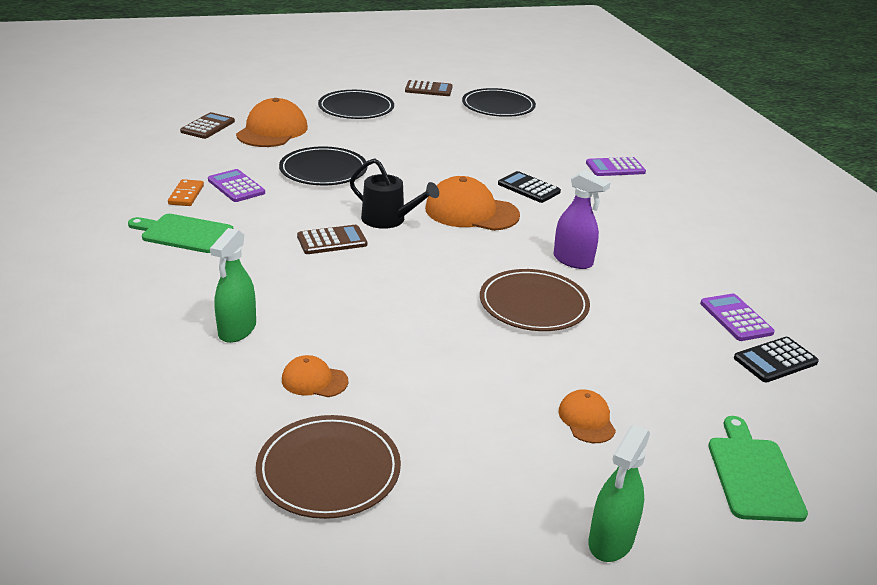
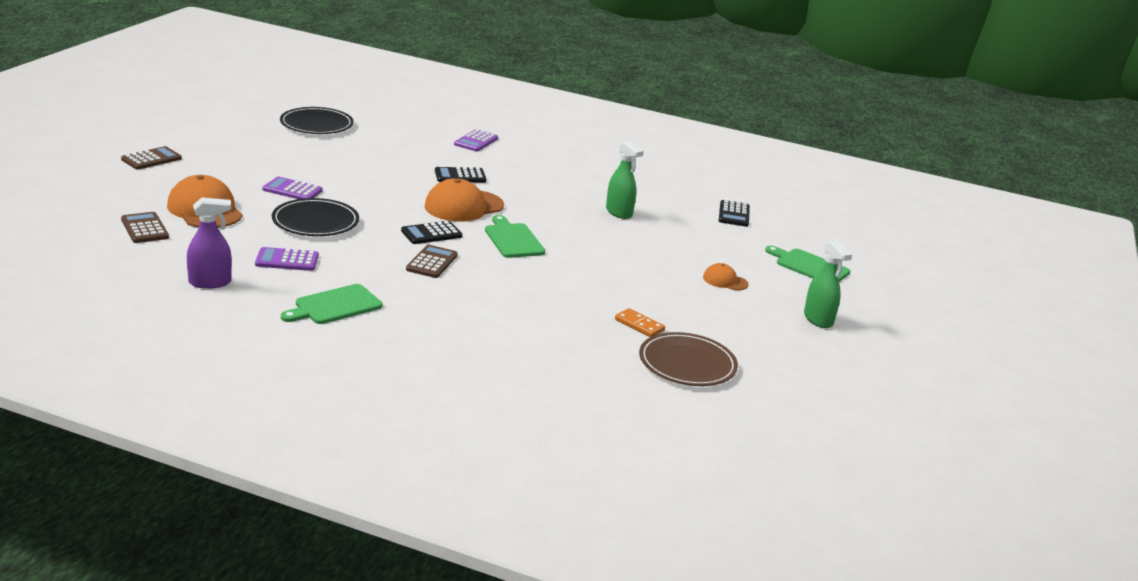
camera: 55 degrees left, 5 degrees down
orange domino [168,179,204,206] -> orange domino moved to [615,308,665,337]
green spray bottle [210,228,256,343] -> green spray bottle moved to [606,140,644,219]
orange cap [282,355,349,397] -> none
black plate [318,90,394,119] -> none
black watering can [350,158,439,229] -> black calculator [401,221,462,244]
brown calculator [405,80,453,96] -> brown calculator moved to [121,146,182,170]
brown plate [480,269,590,331] -> none
purple spray bottle [553,170,611,269] -> purple spray bottle moved to [187,197,232,289]
purple calculator [700,294,775,341] -> purple calculator moved to [263,176,323,199]
none -> green cutting board [485,215,545,258]

